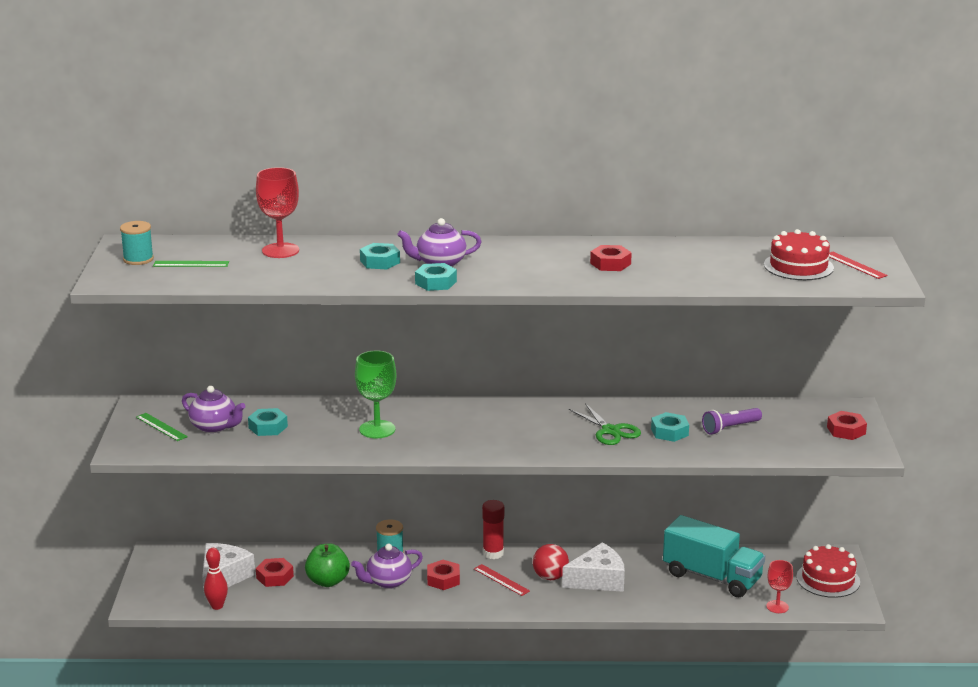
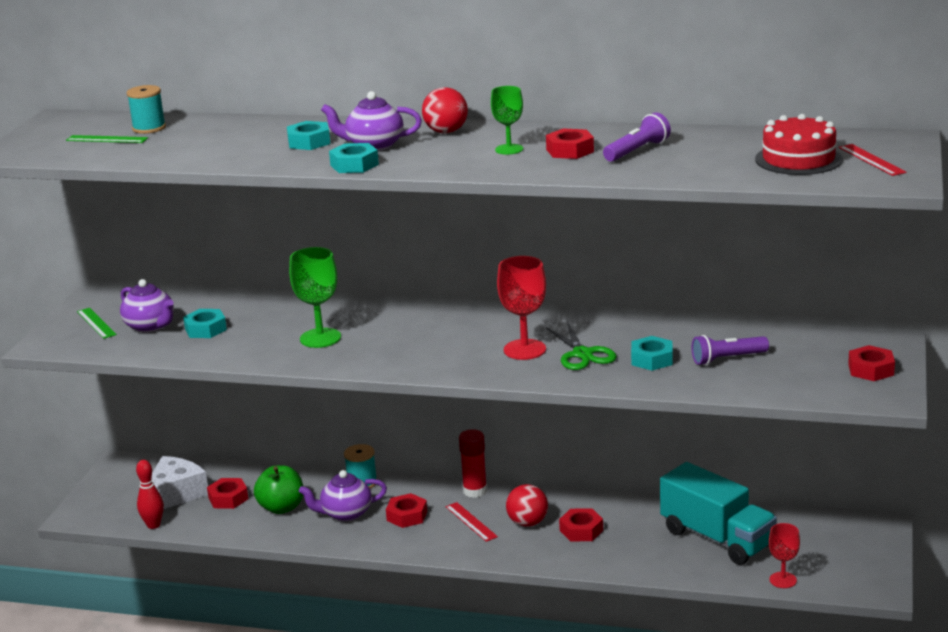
camera: 15 degrees right, 0 degrees up
turquoise spool [120,221,154,265] -> turquoise spool moved to [126,85,166,134]
red goblet [256,167,299,258] -> red goblet moved to [497,256,546,360]
white cheese [562,542,625,592] -> red nut [559,508,603,541]
red cake [796,544,860,598] -> none
none -> red ball [422,87,468,133]
none -> green goblet [491,86,523,155]
none -> purple flashlight [603,112,671,162]

